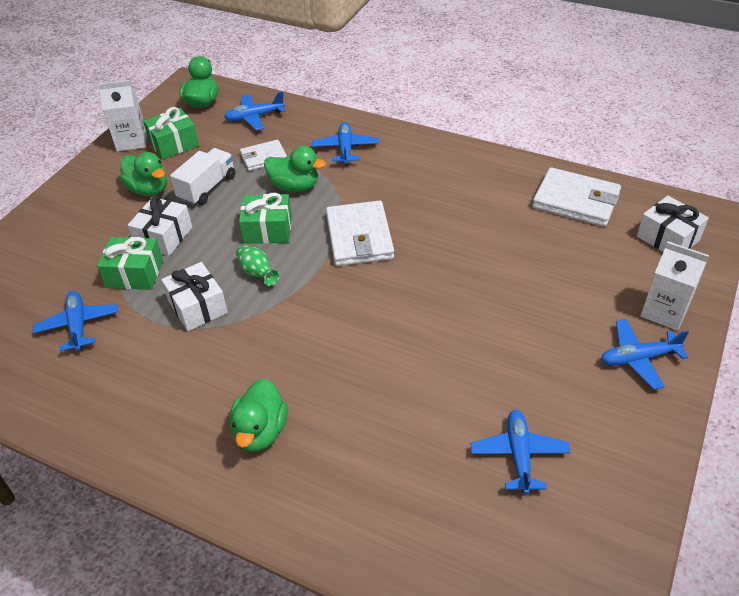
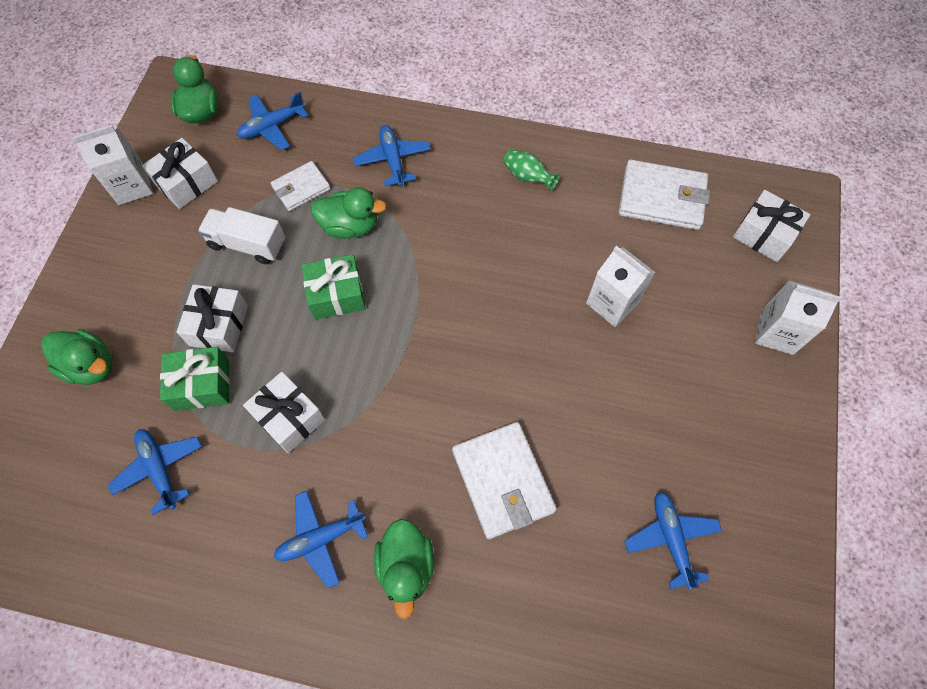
camera: 15 degrees left, 20 degrees up
green duck [120,152,167,196] -> green duck moved to [41,329,113,385]
green gift [143,107,199,159] -> white gift [142,138,218,209]
white truck [170,148,235,205] -> white truck turned 90 degrees counterclockwise [198,207,285,264]
green vase [236,245,279,286] -> green vase moved to [503,150,559,191]
white wallet [326,200,394,266] -> white wallet moved to [452,422,557,539]
blue plane [601,319,689,390] -> blue plane moved to [274,491,368,588]
none -> white carton [586,246,656,327]

